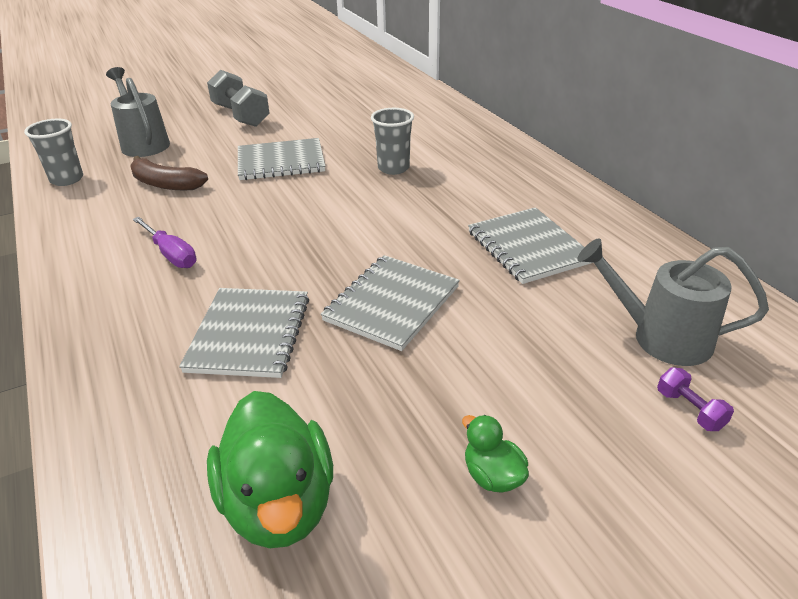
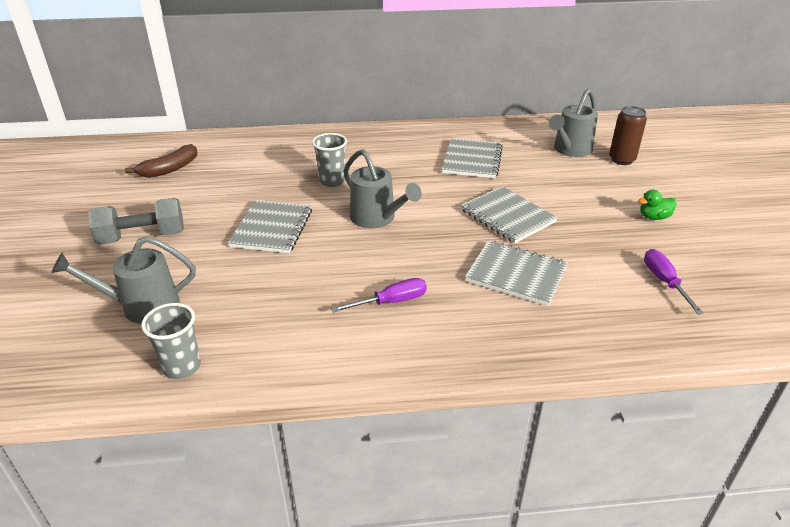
camera: 70 degrees left, 0 degrees up
brown banana [131,156,208,190] -> brown banana moved to [125,144,198,178]
green duck [207,391,333,548] -> purple screwdriver [644,249,704,315]
grey notebook [468,207,593,284] -> grey notebook turned 75 degrees counterclockwise [442,138,503,178]
purple dumbbell [657,367,734,431] -> brown can [609,106,647,165]
none -> grey watering can [343,149,422,228]

